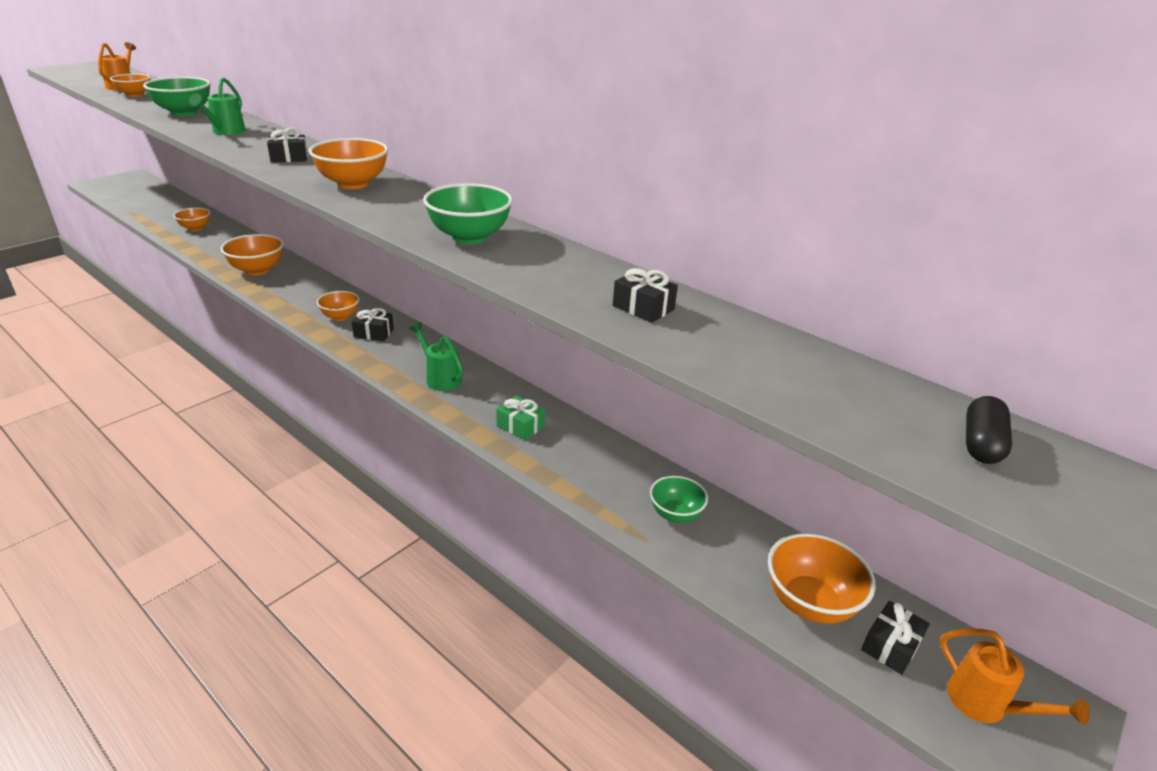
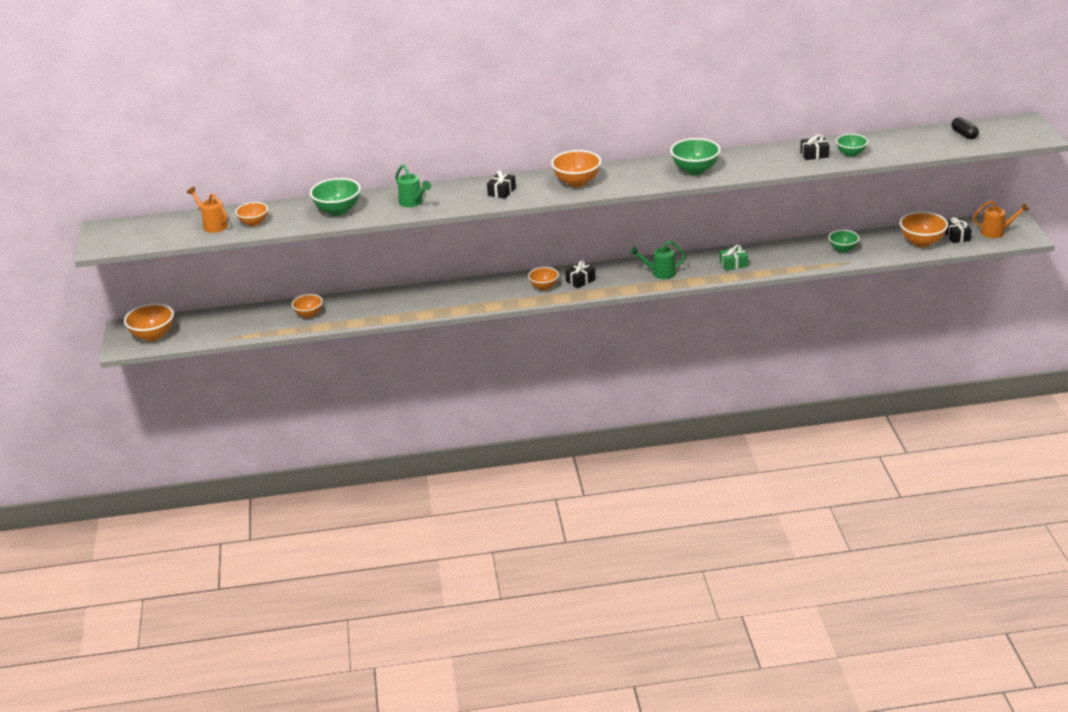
camera: 45 degrees left, 0 degrees up
orange bowl [221,234,284,275] -> orange bowl moved to [124,303,174,341]
none -> green bowl [836,134,868,157]

